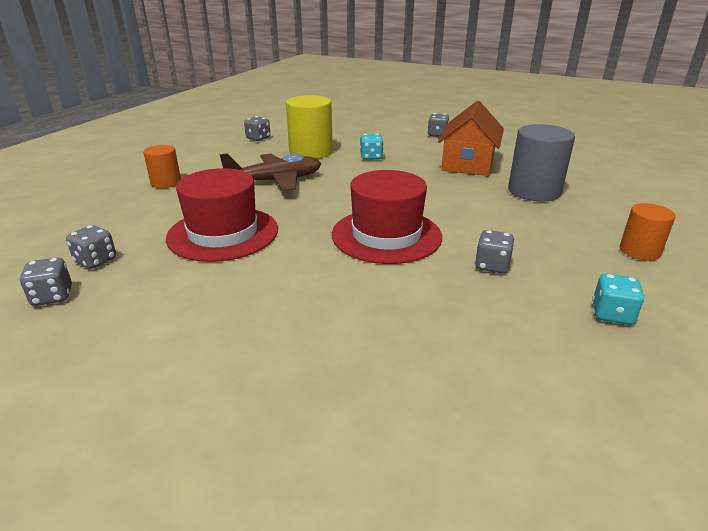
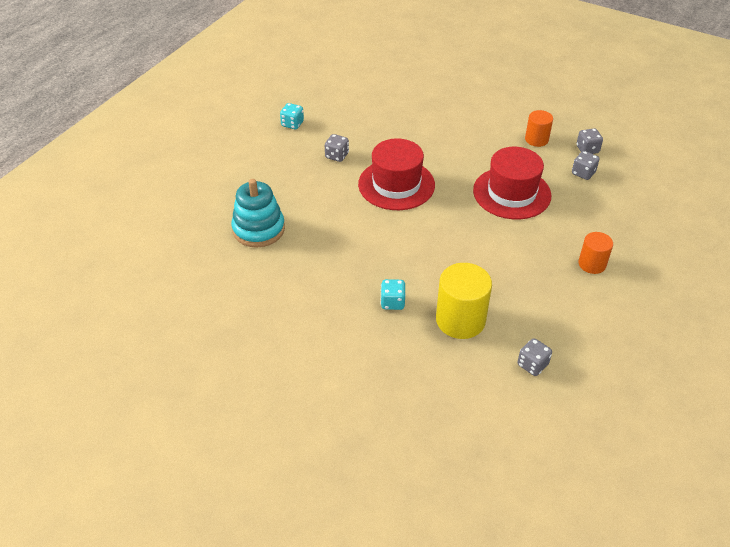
camera: 175 degrees left, 15 degrees up
brown plane [219,154,321,191] -> none
grey dice [428,113,450,137] -> none
orange house [438,101,504,176] -> none
grey cylinder [508,124,575,202] -> turquoise stacking toy [231,179,285,247]
orange cylinder [620,203,676,261] -> orange cylinder moved to [525,110,553,147]

